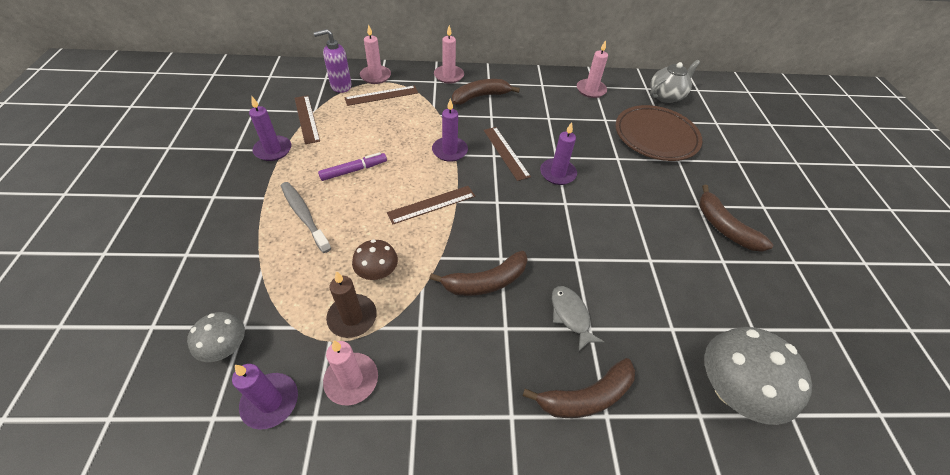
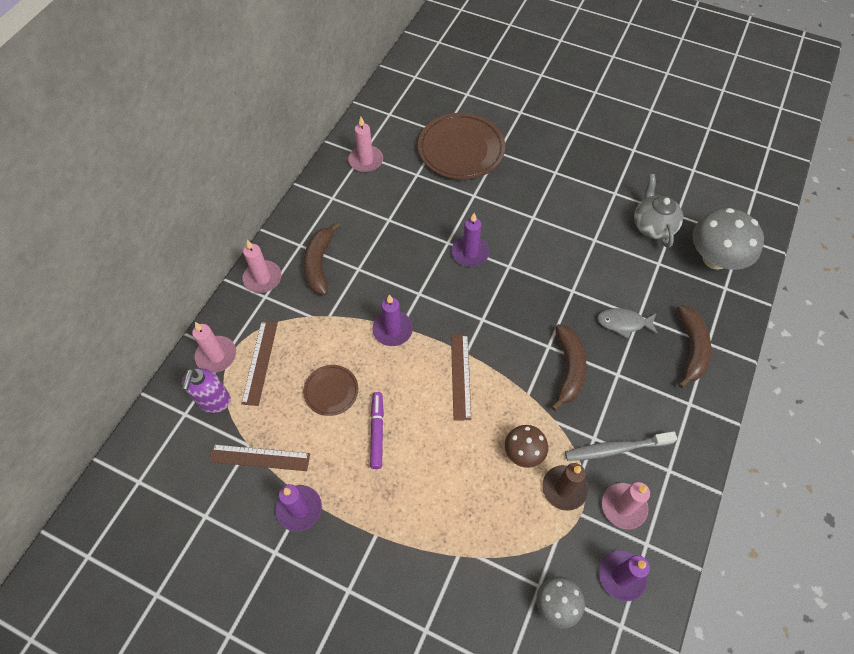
camera: 60 degrees left, 10 degrees up
grey toothbrush [281,182,331,253] -> grey toothbrush moved to [565,431,677,461]
brown ruler [483,127,531,181] -> none
grey teapot [650,60,700,103] -> grey teapot moved to [634,174,683,248]
brown banana [699,185,773,252] -> none
none -> brown plate [303,365,358,416]

